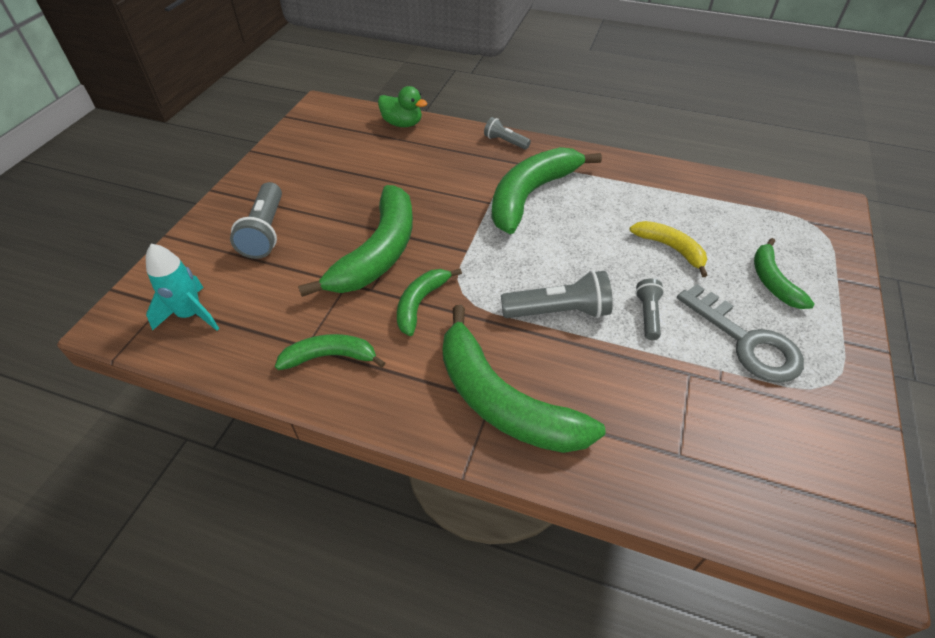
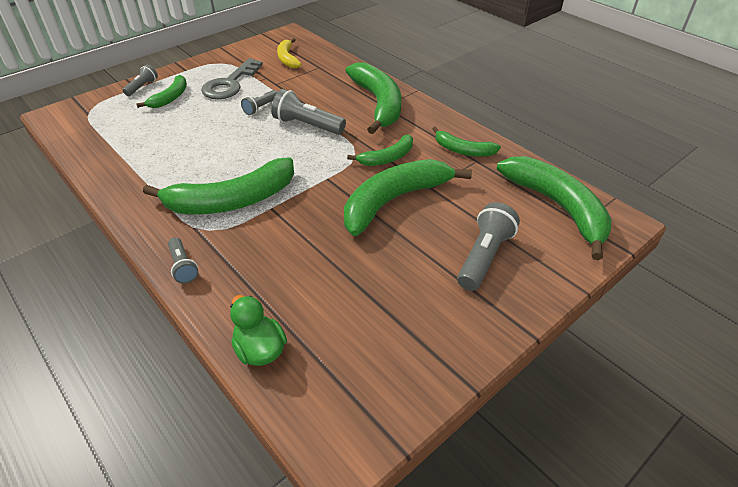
camera: 150 degrees left, 5 degrees down
turquoise rocket [146,244,219,331] -> green banana [497,156,612,260]
yellow banana [629,221,708,277] -> yellow banana moved to [277,38,302,68]
grey key [677,284,804,383] -> grey key turned 150 degrees counterclockwise [201,58,263,99]
none -> grey flashlight [123,65,158,96]

